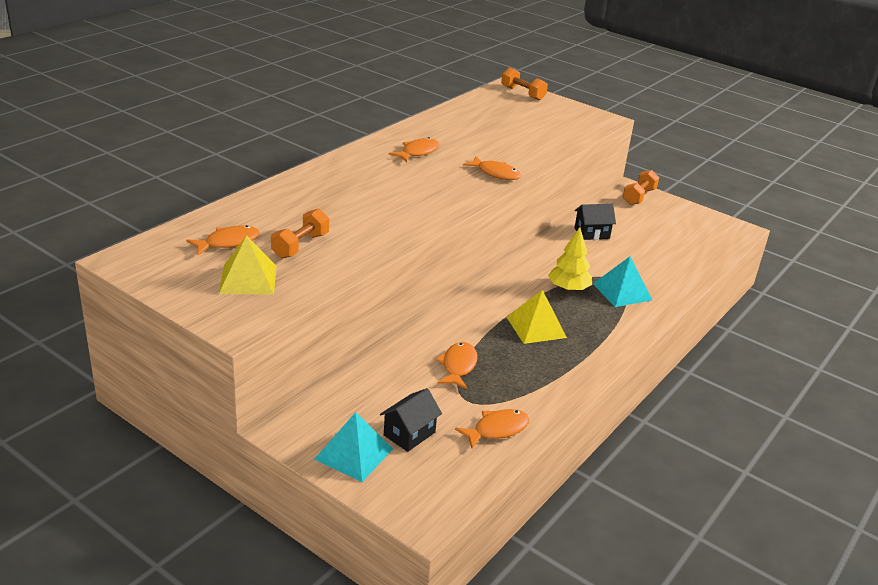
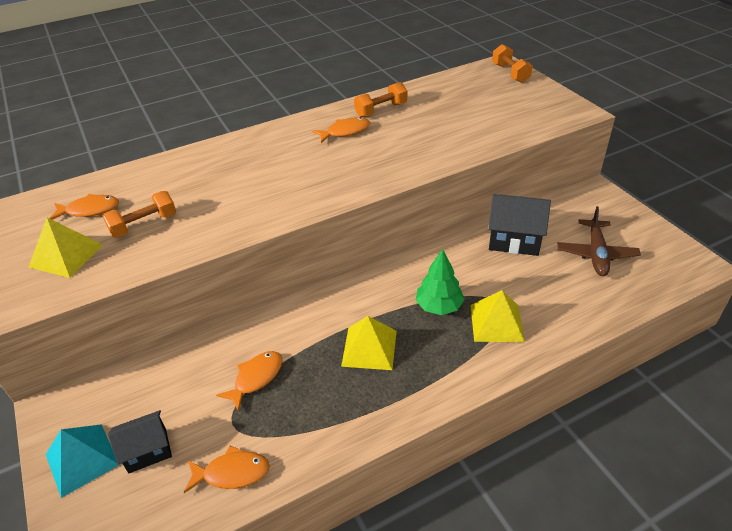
camera: 30 degrees right, 10 degrees up
orange fish [463,156,521,180] -> none
yellow tree [548,227,592,292] -> green tree [416,249,465,315]
black house [574,204,616,240] -> black house [488,194,551,256], size x1.51
turquoise pyramid [593,256,652,307] -> yellow pyramid [470,290,525,342]
orange dumbbell [623,170,659,205] -> orange dumbbell moved to [354,82,407,117]
none -> brown plane [557,206,641,276]

